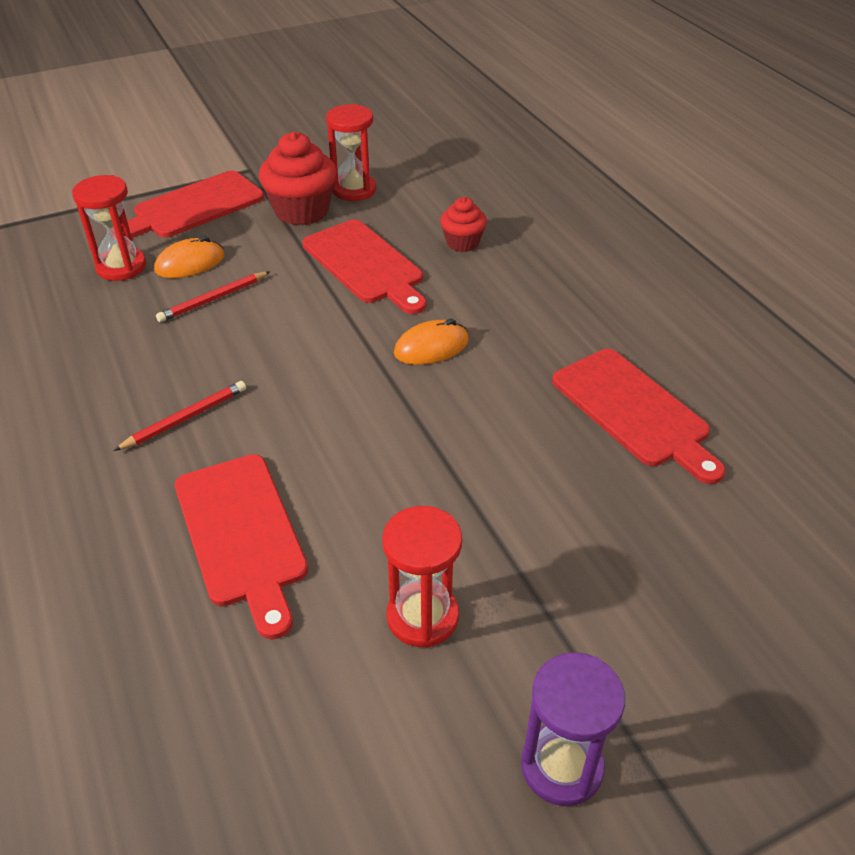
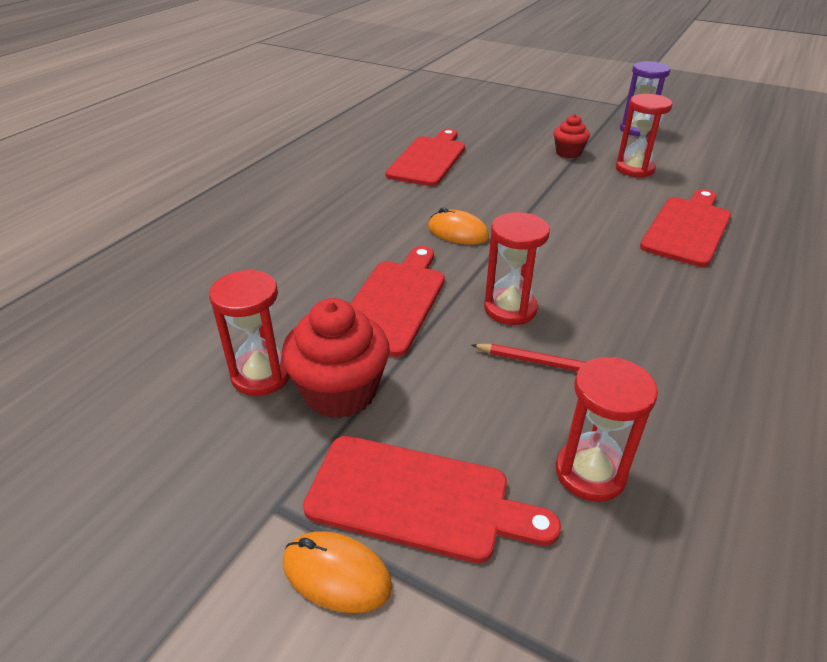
camera: 125 degrees left, 5 degrees down
red pencil [113,381,246,451] -> none
orange mouse [154,236,225,278] -> orange mouse moved to [283,531,392,613]
red cupcake [440,197,487,252] -> red cupcake moved to [554,114,590,158]
none -> red hourglass [484,212,550,325]

